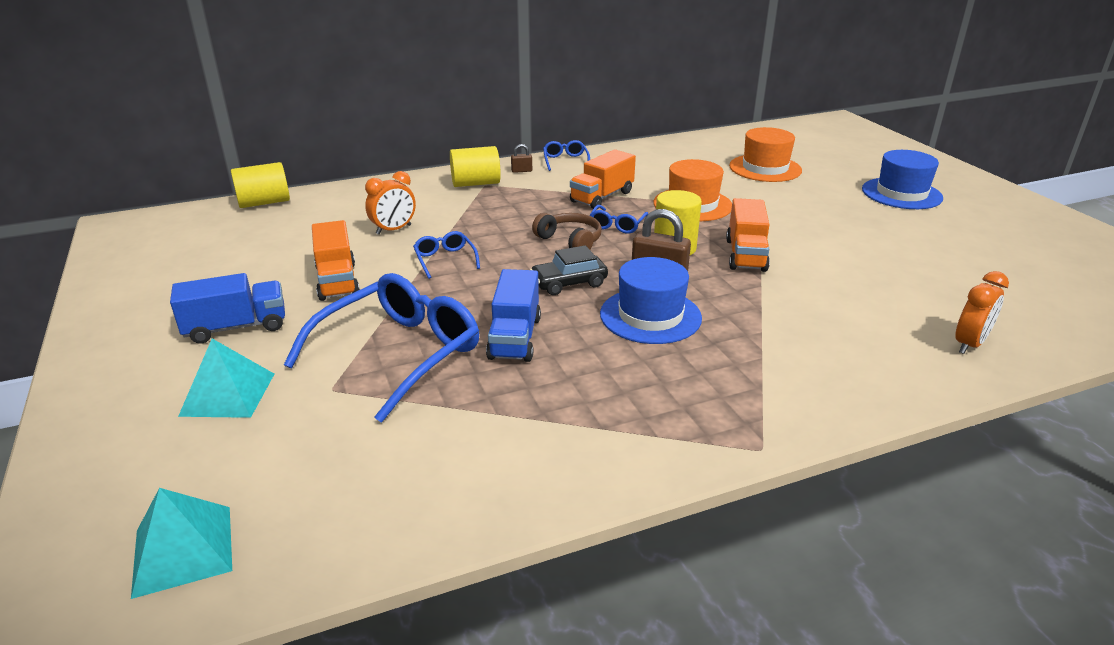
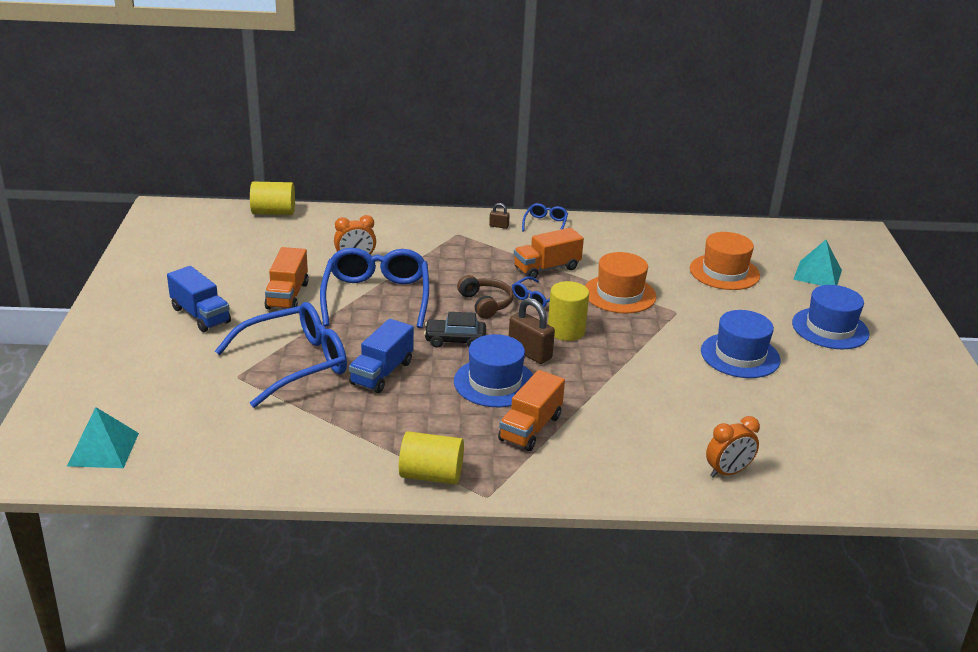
camera: 20 degrees right, 0 degrees up
blue truck [170,273,285,344] -> blue truck turned 45 degrees clockwise [167,266,231,332]
turquoise pyramid [178,339,274,418] -> turquoise pyramid moved to [793,240,842,286]
blue glasses [413,231,480,279] -> blue glasses [320,248,429,328], size x2.19
yellow cylinder [450,146,501,187] -> yellow cylinder moved to [399,431,464,485]
orange truck [726,198,770,272] -> orange truck moved to [498,370,565,451]
none -> blue hat [701,310,781,378]

